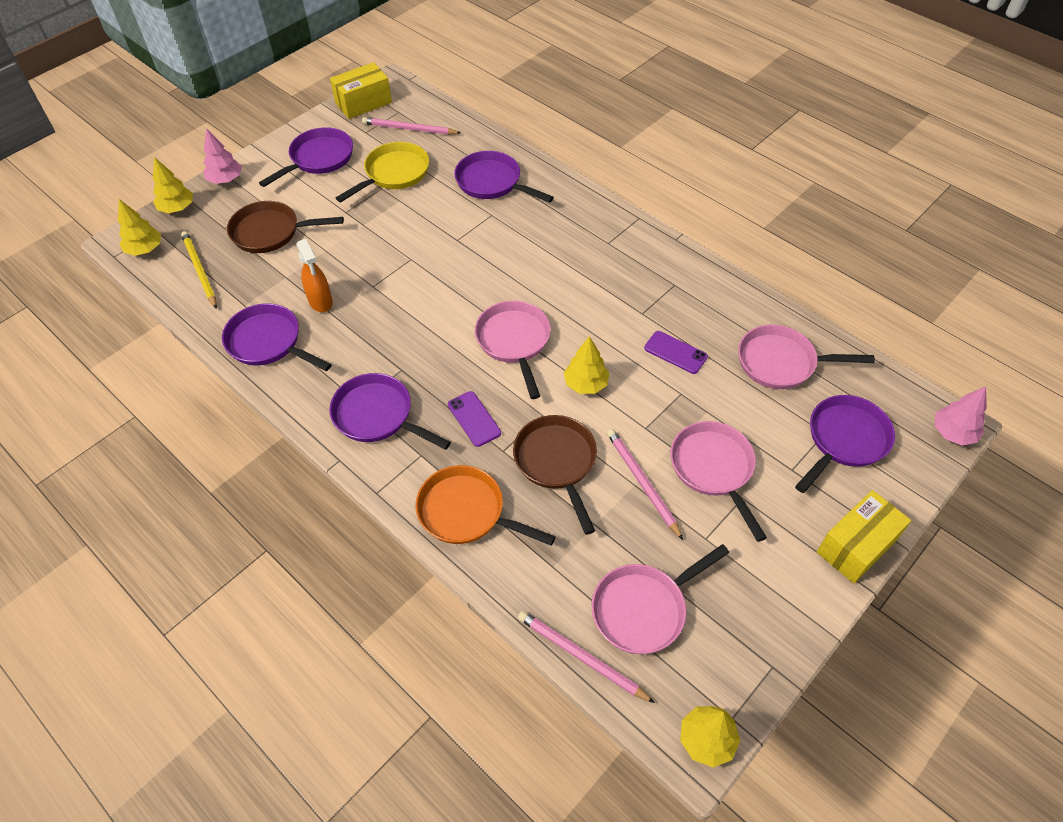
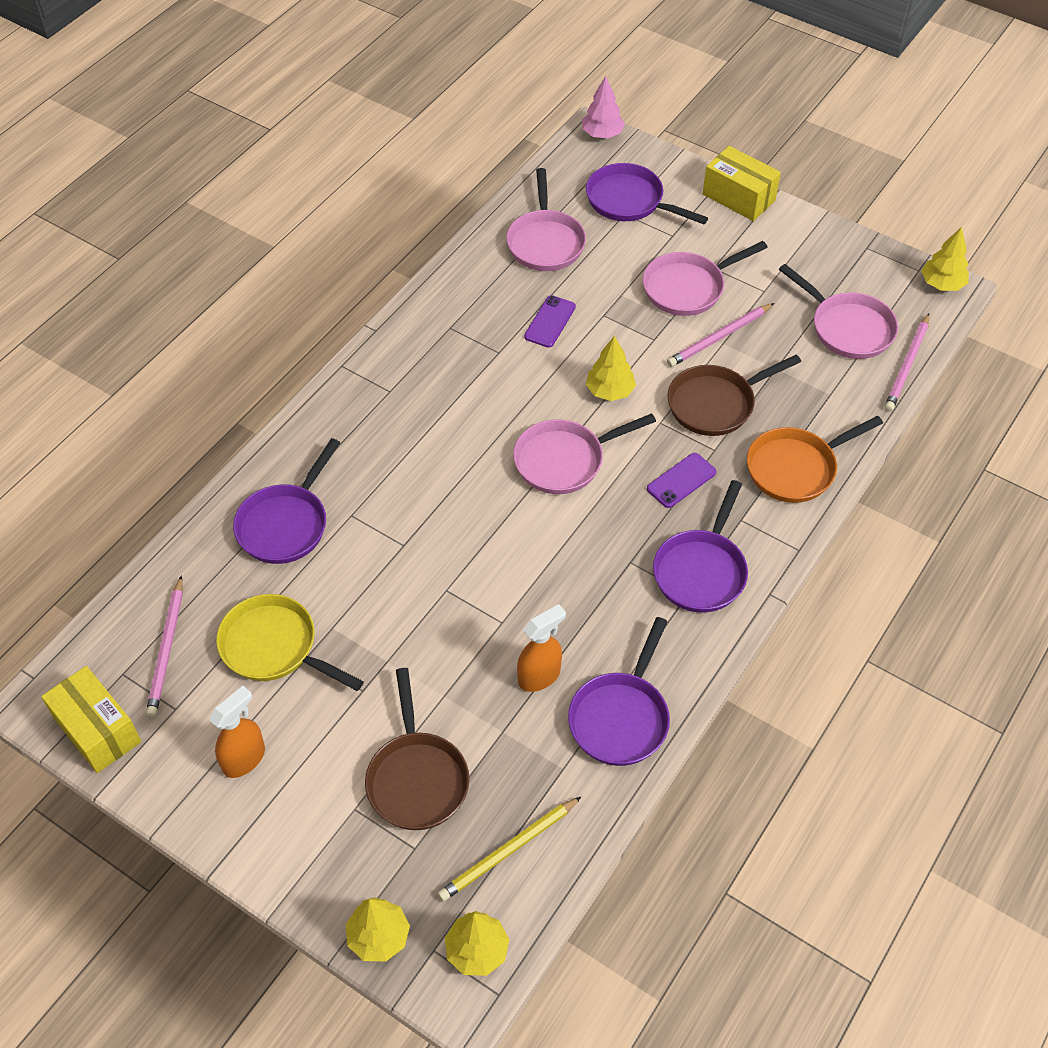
camera: 100 degrees left, 0 degrees up
pink tree [203,128,242,184] -> none
purple pan [259,127,353,187] -> orange spray bottle [209,686,265,778]
orange pan [415,465,556,546] -> orange pan turned 45 degrees clockwise [747,416,883,503]

